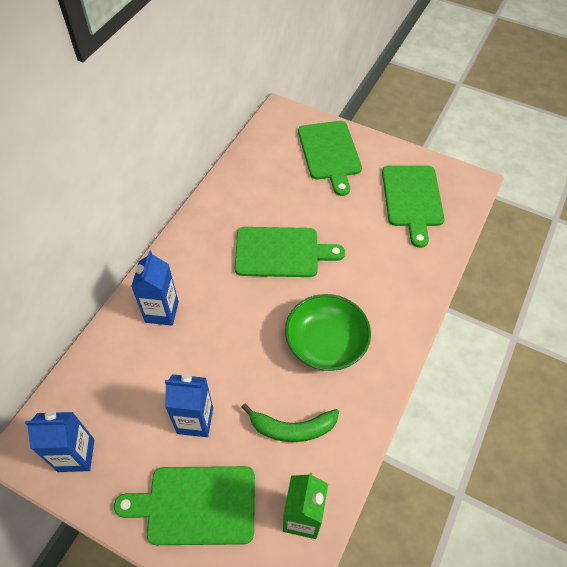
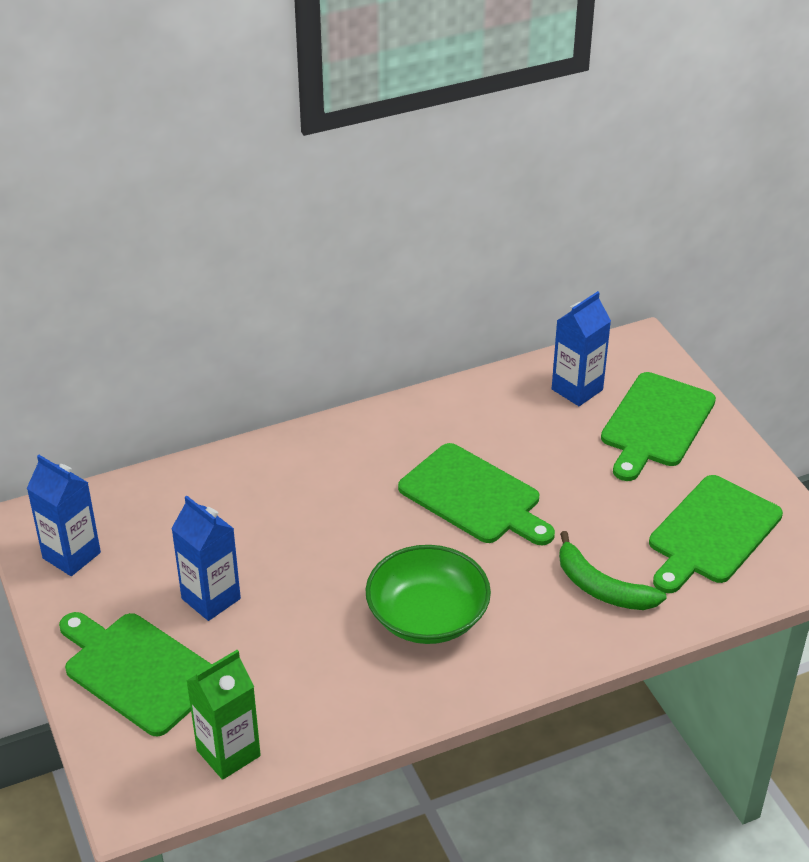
camera: 40 degrees right, 15 degrees down
blue carton [131,251,179,326] -> blue carton moved to [552,291,611,406]
green banana [241,403,339,442] -> green banana moved to [559,531,667,610]

